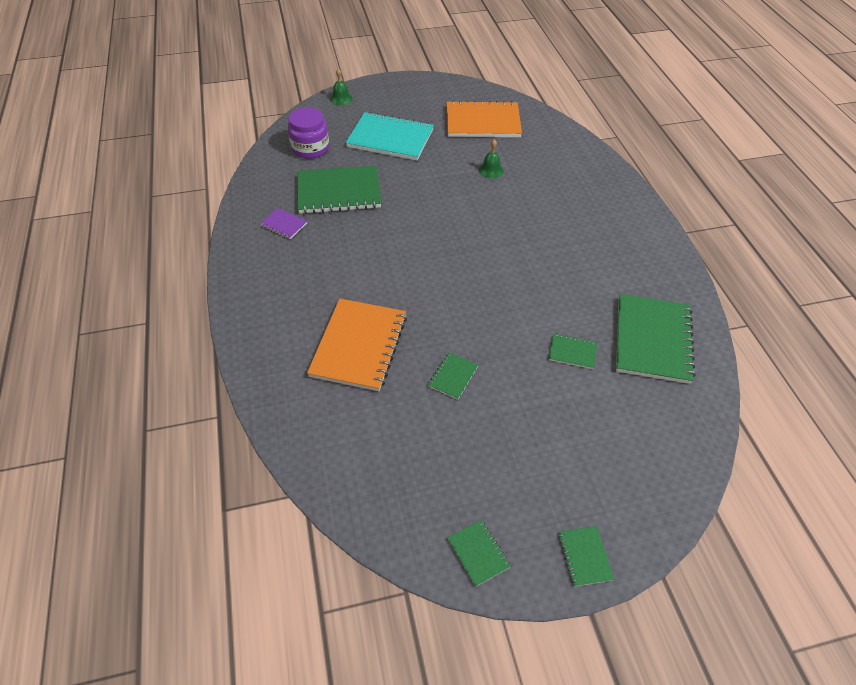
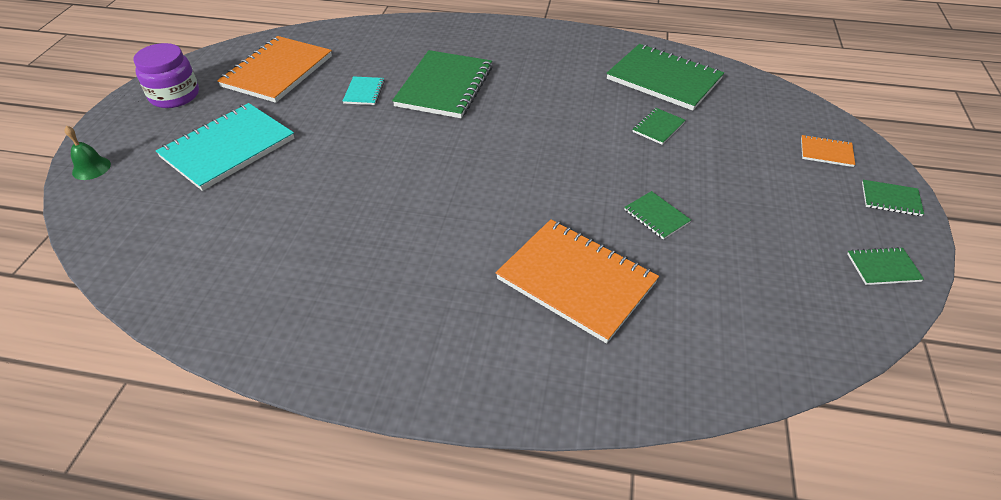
camera: 65 degrees left, 5 degrees down
purple notebook [260,208,307,239] -> none
purple jar [288,107,329,159] -> purple jar moved to [134,43,199,108]
green notebook [297,165,381,214] -> green notebook moved to [392,50,493,118]
green bell [479,139,504,179] -> turquoise notebook [343,76,385,105]
none -> orange notebook [801,135,855,167]

